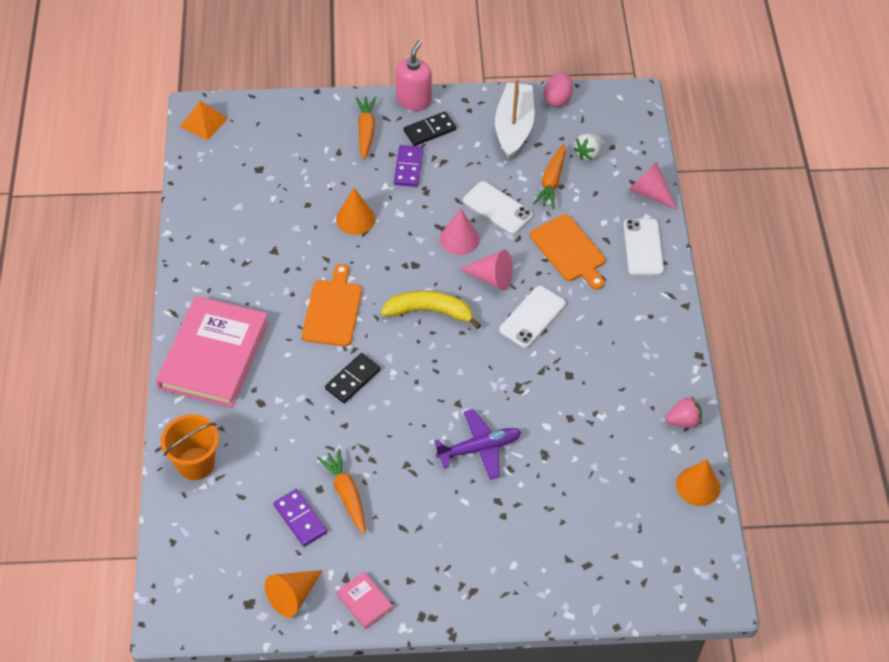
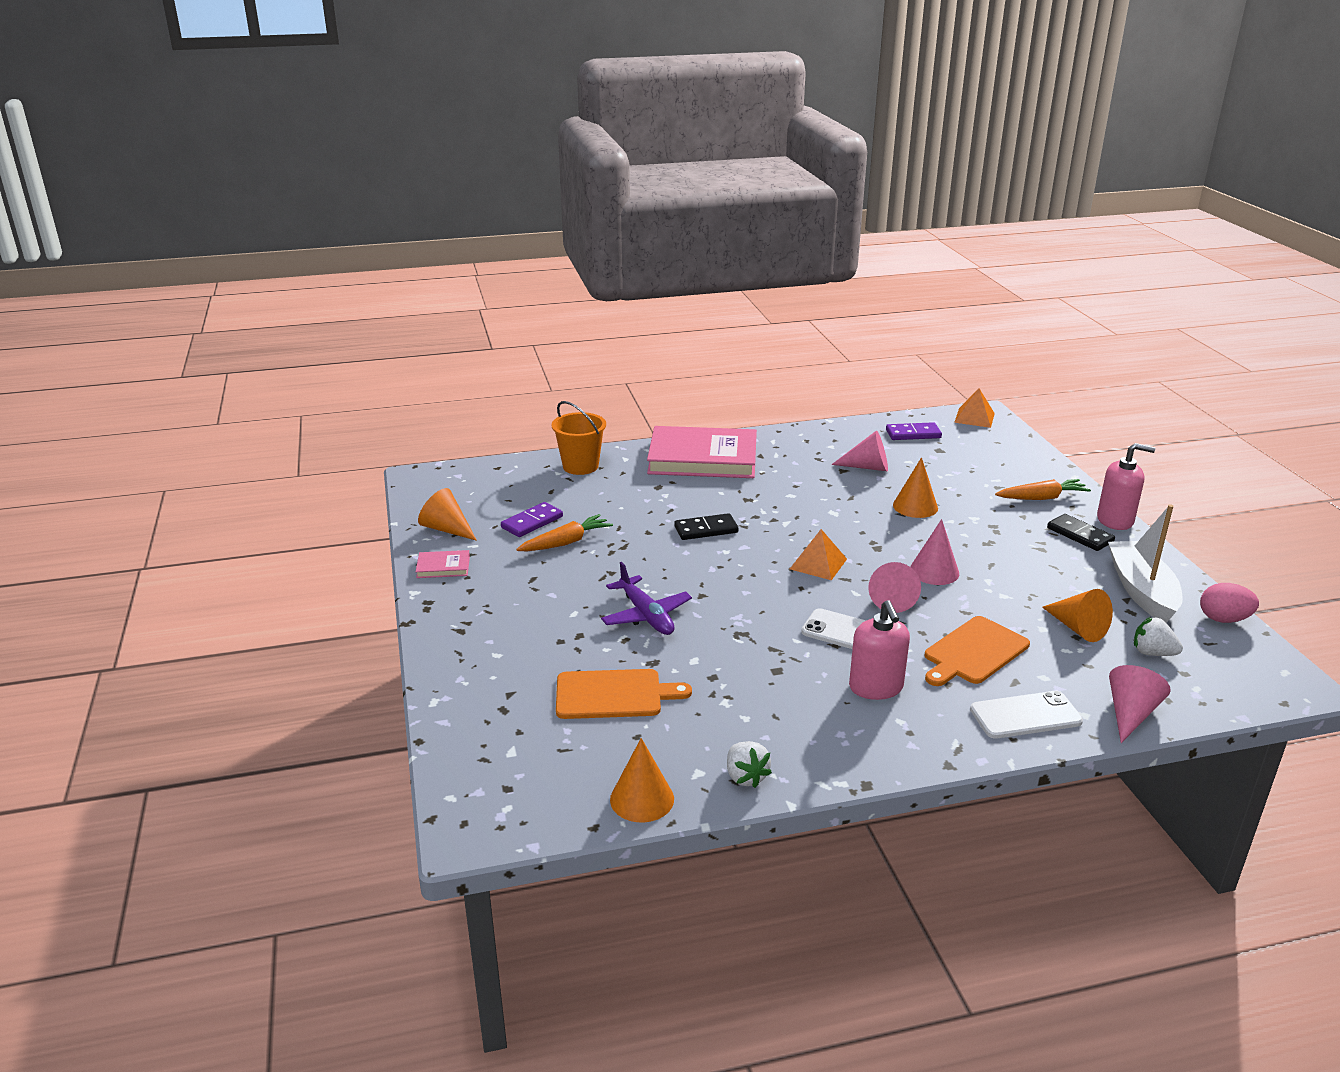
camera: 80 degrees right, 25 degrees down
orange cutting board [302,264,362,346] -> orange cutting board moved to [556,669,692,719]
black domino [325,353,381,403] -> black domino turned 45 degrees counterclockwise [674,513,738,540]
pink book [336,572,393,629] -> pink book turned 45 degrees clockwise [416,550,470,578]
yellow banana [381,291,481,329] -> orange pyramid [790,529,847,580]
purple domino [394,145,423,187] -> purple domino moved to [886,422,942,440]
white phone [463,181,533,234] -> none
white boat [495,78,534,159] -> white boat turned 90 degrees counterclockwise [1108,505,1183,623]
orange carrot [533,144,566,209] -> orange cone [1042,589,1113,642]
pink strawberry [665,396,702,428] -> white strawberry [727,741,772,788]
none -> pink cone [831,431,888,471]
none -> pink soap dispenser [849,600,910,700]

